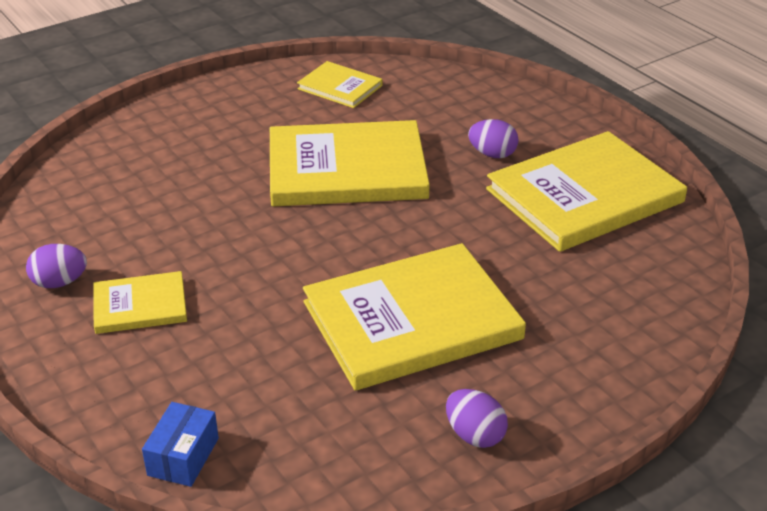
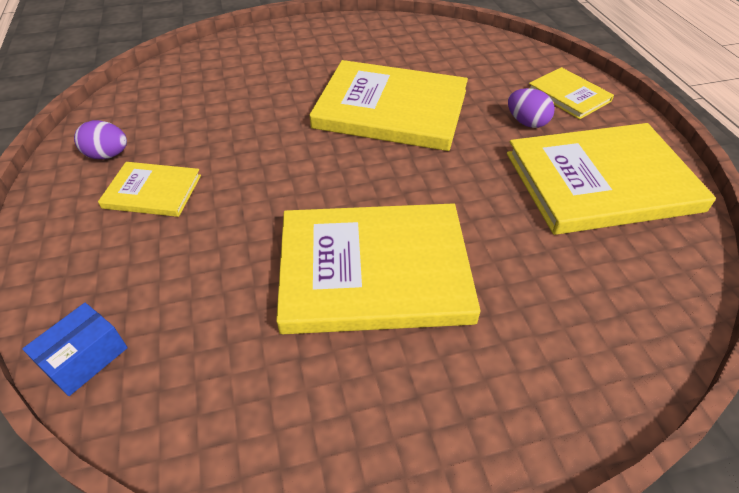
camera: 20 degrees right, 10 degrees up
yellow book [297,61,383,108] -> yellow book moved to [529,67,614,120]
purple egg [446,389,508,448] -> none

